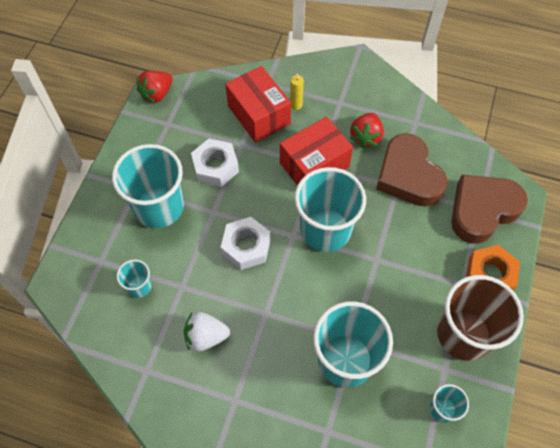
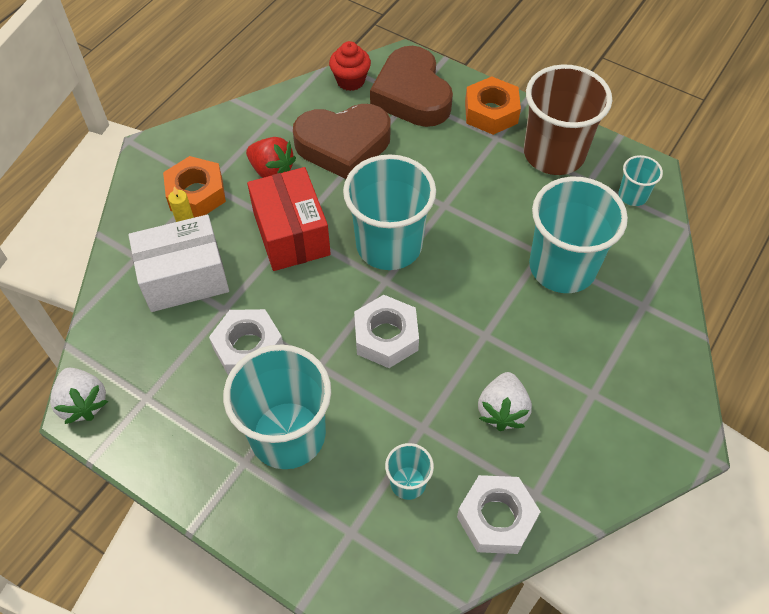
camera: 75 degrees left, 5 degrees down
red strawberry [137,71,172,104] -> white strawberry [50,368,108,424]
red box [225,66,291,143] -> white box [128,215,229,312]
none -> orange nut [163,156,226,217]
none -> red cupcake [329,41,371,91]
none -> white nut [457,475,541,554]

